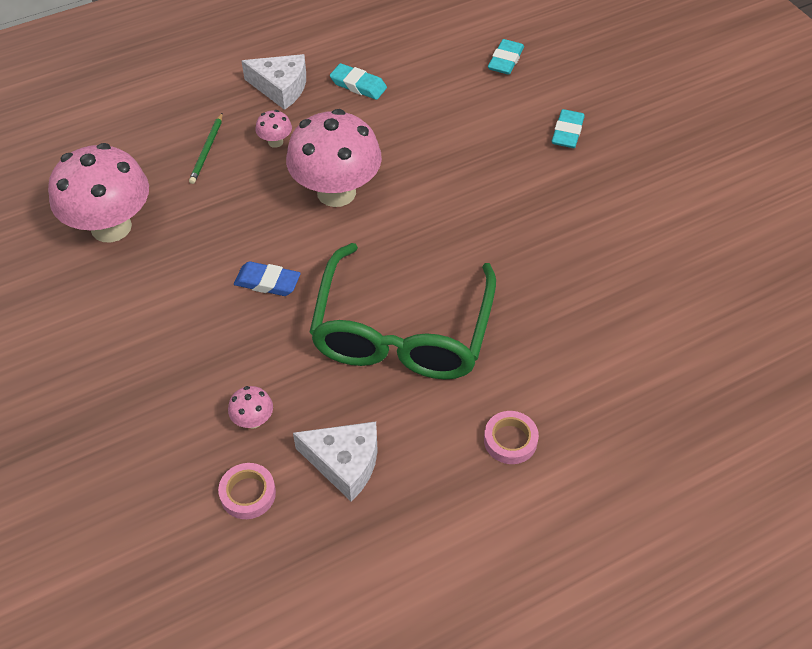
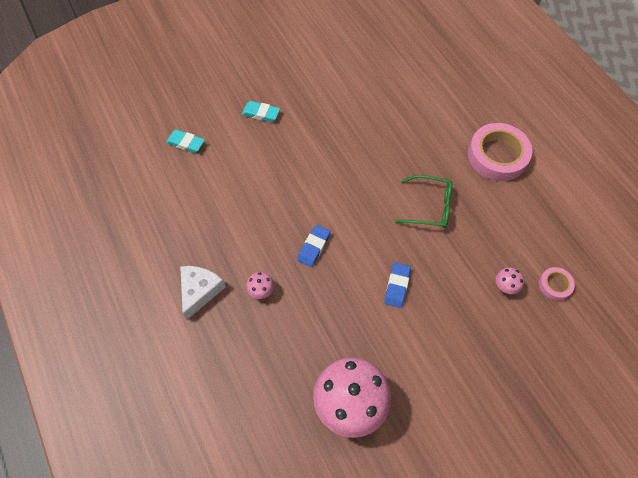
camera: 90 degrees left, 10 degrees up
green pencil [189,113,223,184] -> none
pink mushroom [286,109,382,207] -> blue eraser [297,224,331,267]
white cheese [293,421,378,501] -> none
green glasses [309,243,496,379] -> green glasses [395,175,452,228], size x0.54
turquoise eraser [330,63,387,100] -> none
pink tape [484,411,539,464] -> pink tape [468,123,532,181], size x2.06

